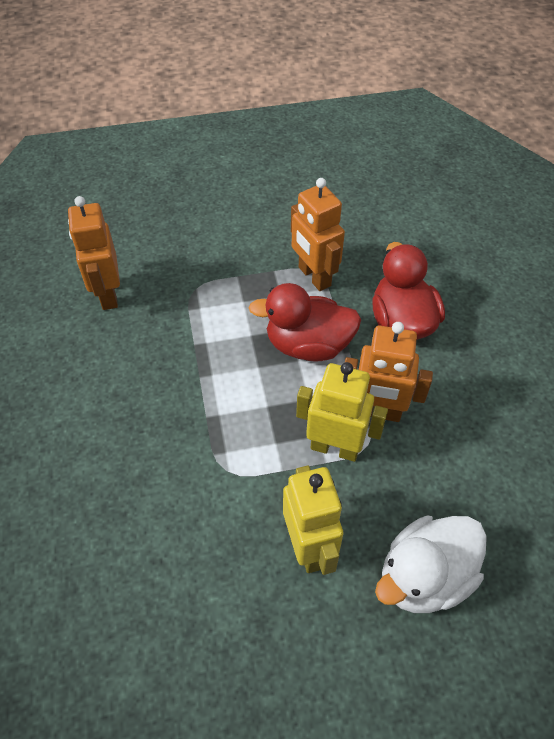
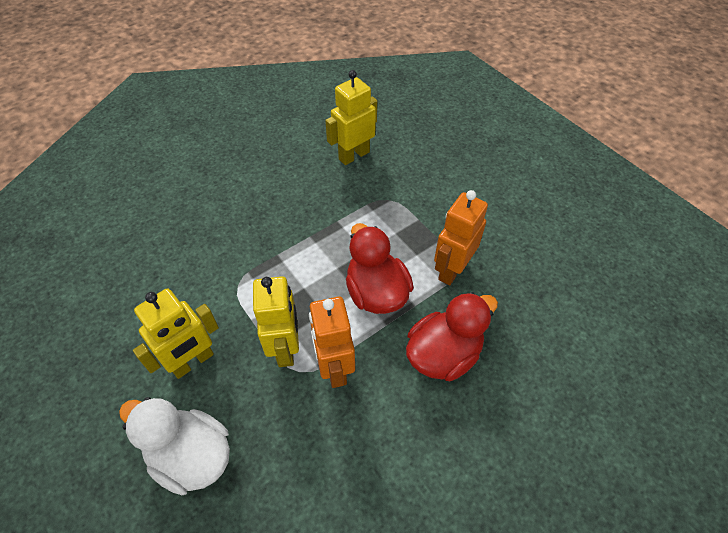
camera: 65 degrees right, 0 degrees up
orange robot [68,196,120,310] -> yellow robot [325,70,377,165]

